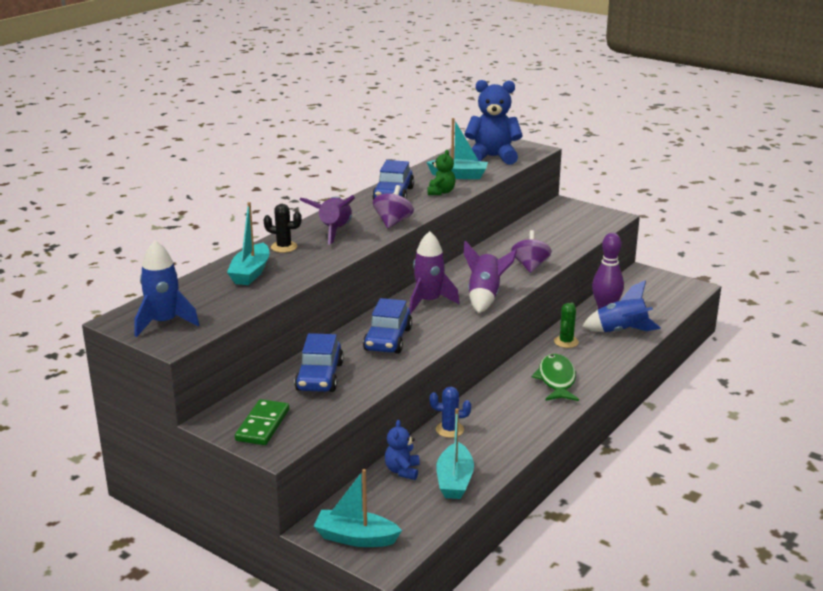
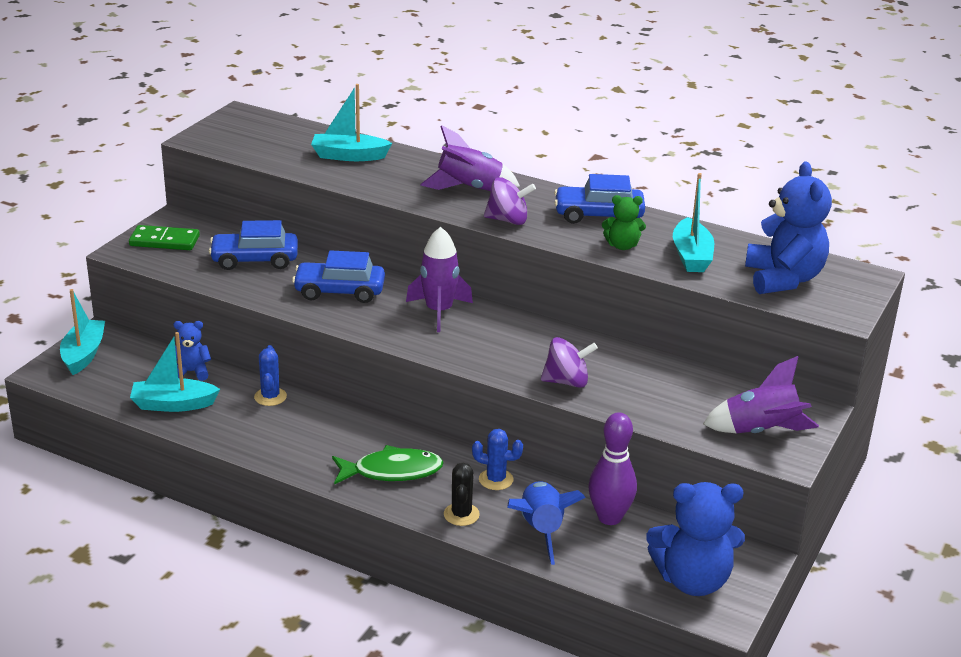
camera: 80 degrees right, 5 degrees up
blue rocket [134,240,199,337] -> none
black cactus [263,204,302,253] -> black cactus moved to [444,462,480,526]
purple rocket [464,241,517,313] -> purple rocket moved to [703,356,819,433]
green cactus [554,302,579,348] -> blue cactus [472,429,523,490]
none -> blue teddy bear [646,482,745,596]

